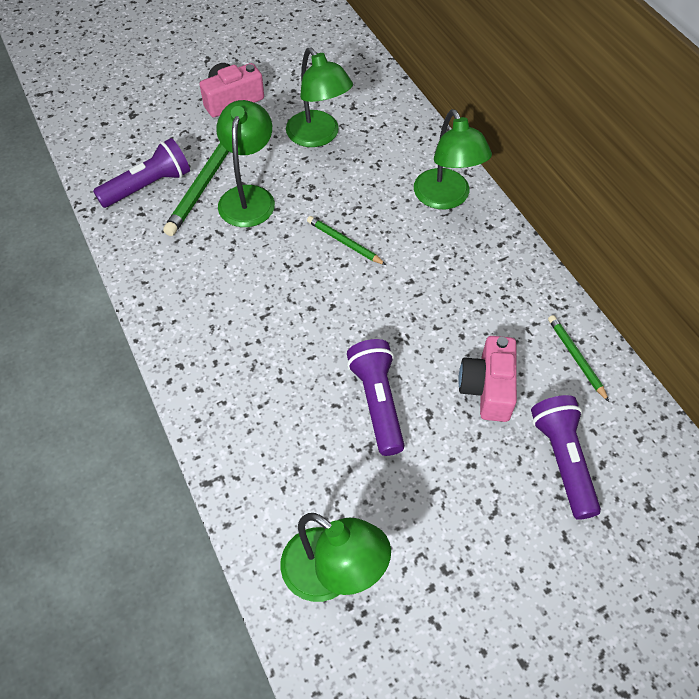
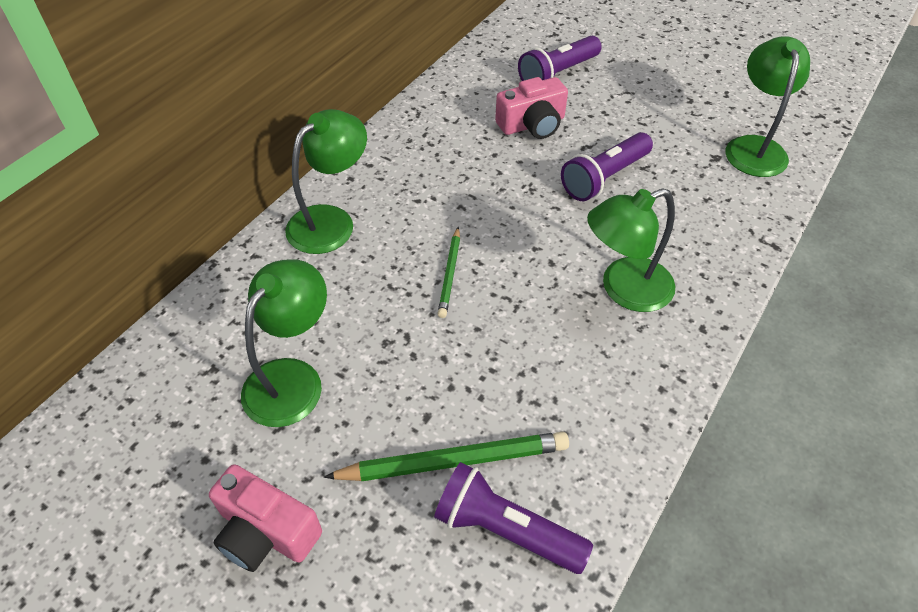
camera: 120 degrees left, 5 degrees down
green lamp [216,100,275,227] -> green lamp moved to [587,188,675,312]
green pencil [548,315,609,402] -> none

